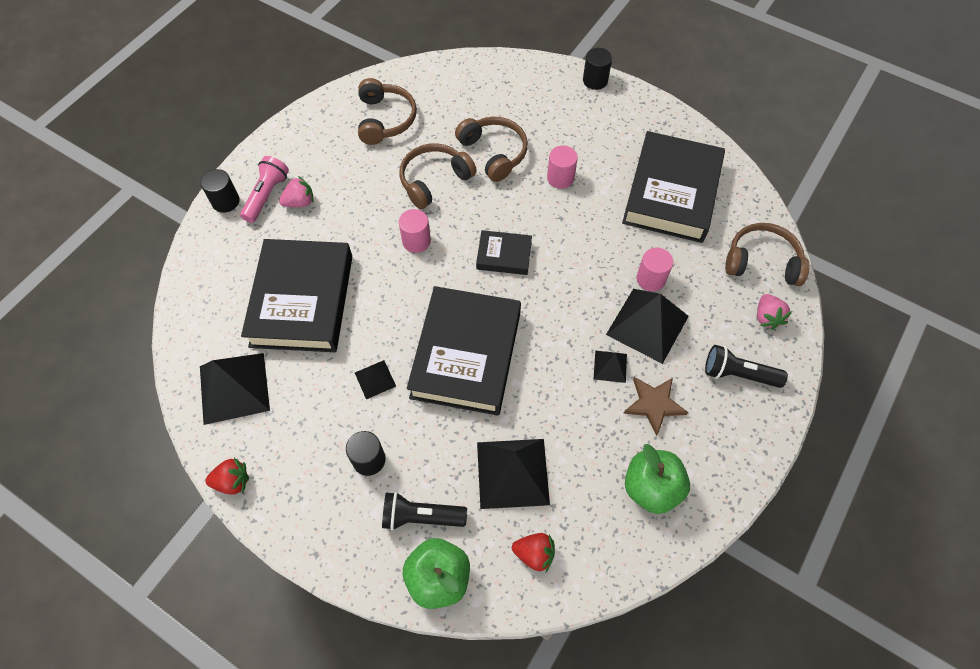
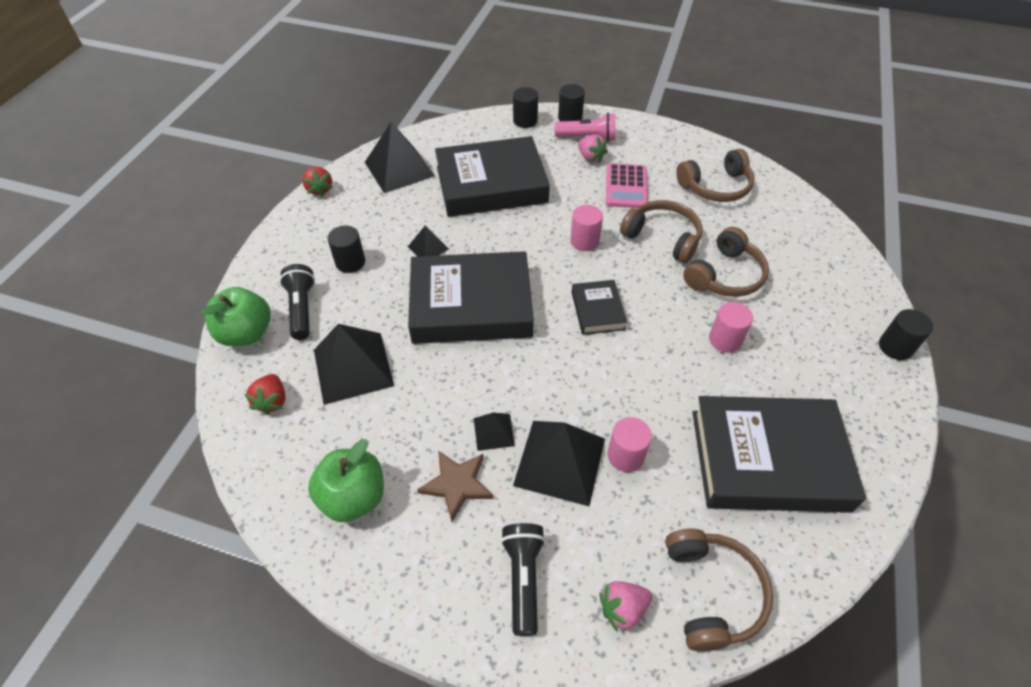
camera: 75 degrees right, 10 degrees down
none -> black cylinder [513,87,538,128]
none -> pink calculator [606,163,648,208]

